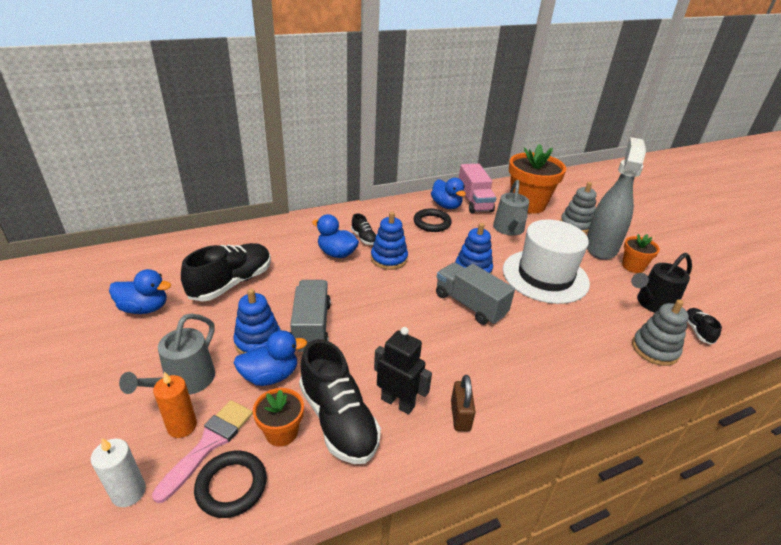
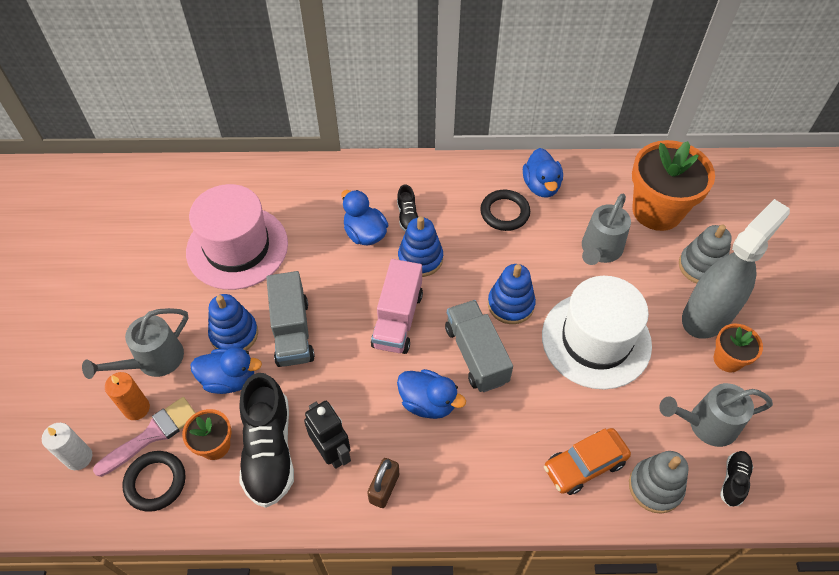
camera: 25 degrees right, 20 degrees up
blue duck [109,269,171,314] -> blue duck moved to [397,369,466,419]
black shoe [181,243,271,302] -> pink hat [186,184,288,290]
grey truck [290,280,331,352] -> grey truck turned 150 degrees clockwise [266,271,315,367]
pink truck [459,164,496,213] -> pink truck moved to [371,259,423,354]
black watering can [631,253,692,313] -> grey watering can [659,383,773,447]
none -> orange car [544,428,631,495]

